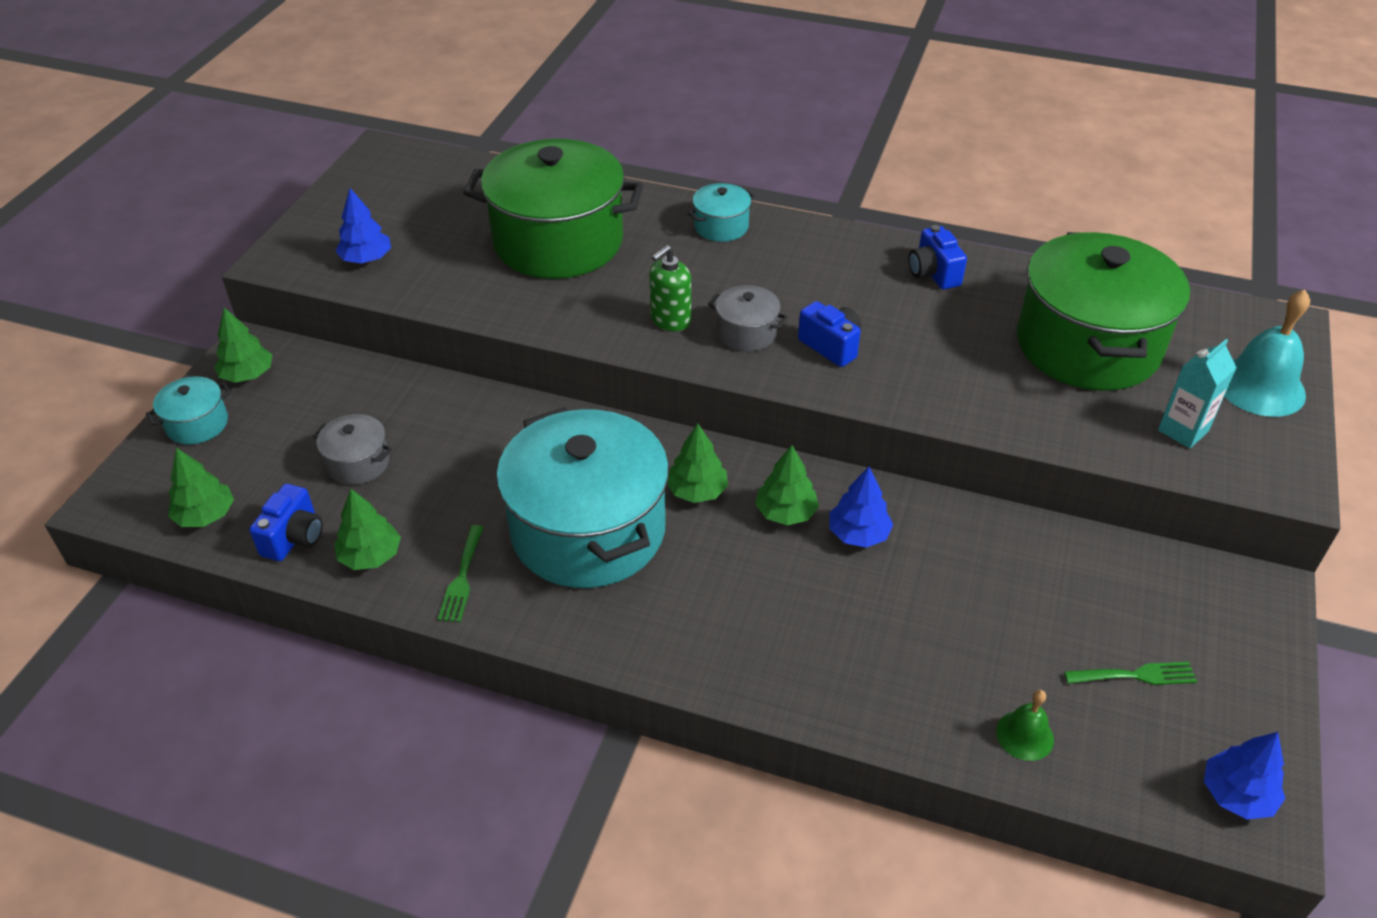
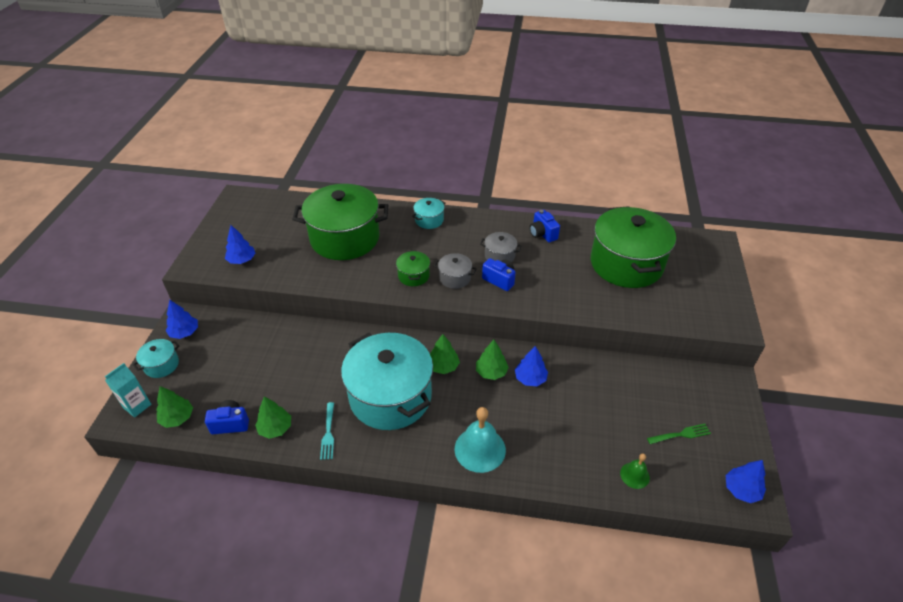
camera: 10 degrees left, 0 degrees up
green tree [214,307,272,383] -> blue tree [166,300,198,339]
blue camera [249,484,323,561] -> blue camera turned 105 degrees counterclockwise [205,400,249,434]
grey pot [313,414,392,485] -> grey pot moved to [480,232,521,262]
green fork [438,525,484,623] -> turquoise fork [320,402,334,460]
green soap dispenser [649,245,691,332] -> green pot [396,251,430,286]
turquoise carton [1158,339,1236,448] -> turquoise carton moved to [105,363,152,418]
turquoise bell [1224,290,1310,417] -> turquoise bell moved to [454,407,506,473]

